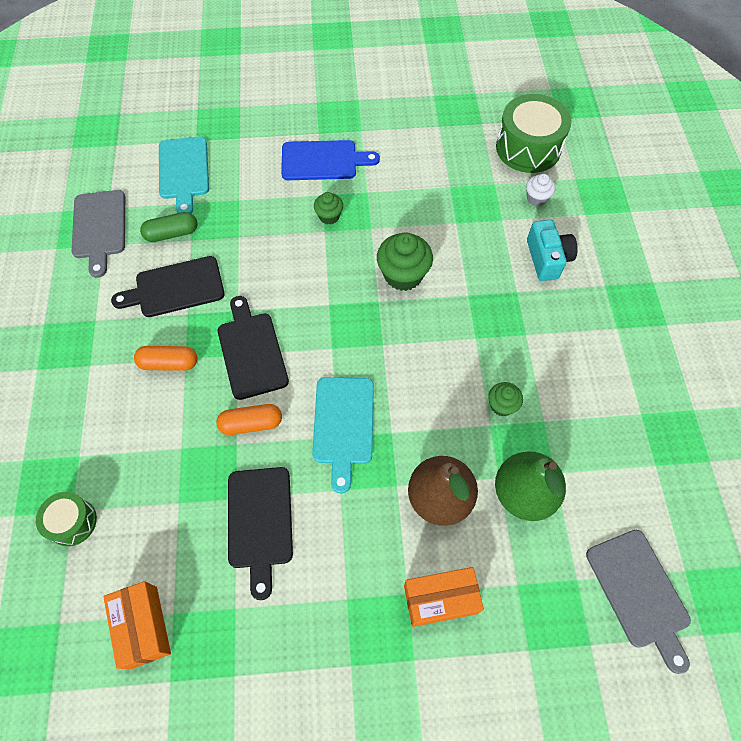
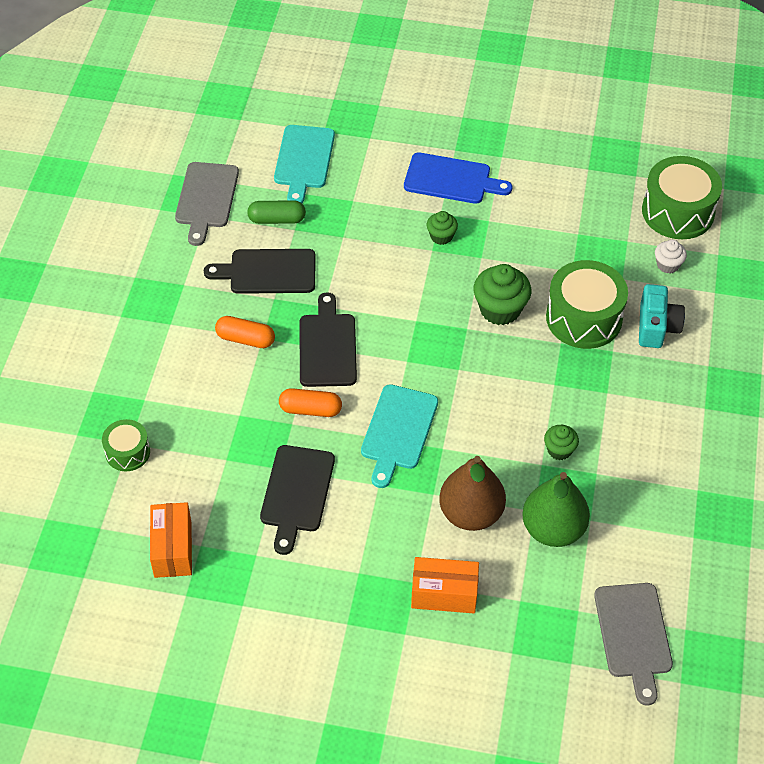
camera: 15 degrees right, 10 degrees down
none -> green drum [546,260,628,349]

